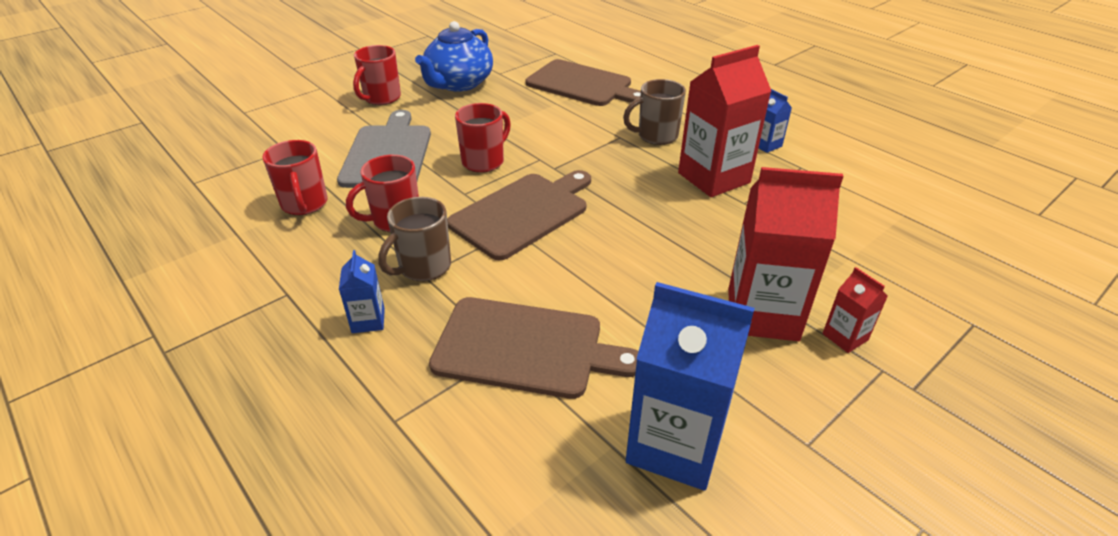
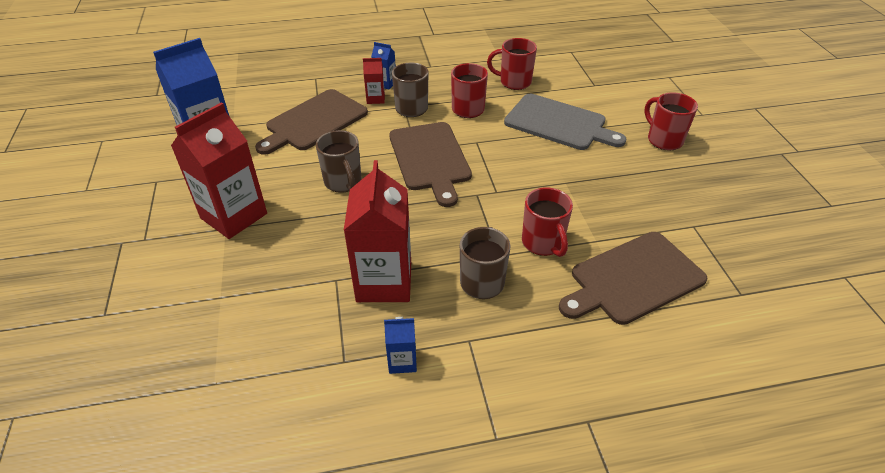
camera: 120 degrees right, 5 degrees up
blue teapot [415,21,493,92] -> none
red mug [455,103,511,173] -> red mug moved to [522,187,573,257]
red carton [823,267,888,353] -> red carton moved to [363,58,385,104]
none -> brown mug [316,130,362,193]

